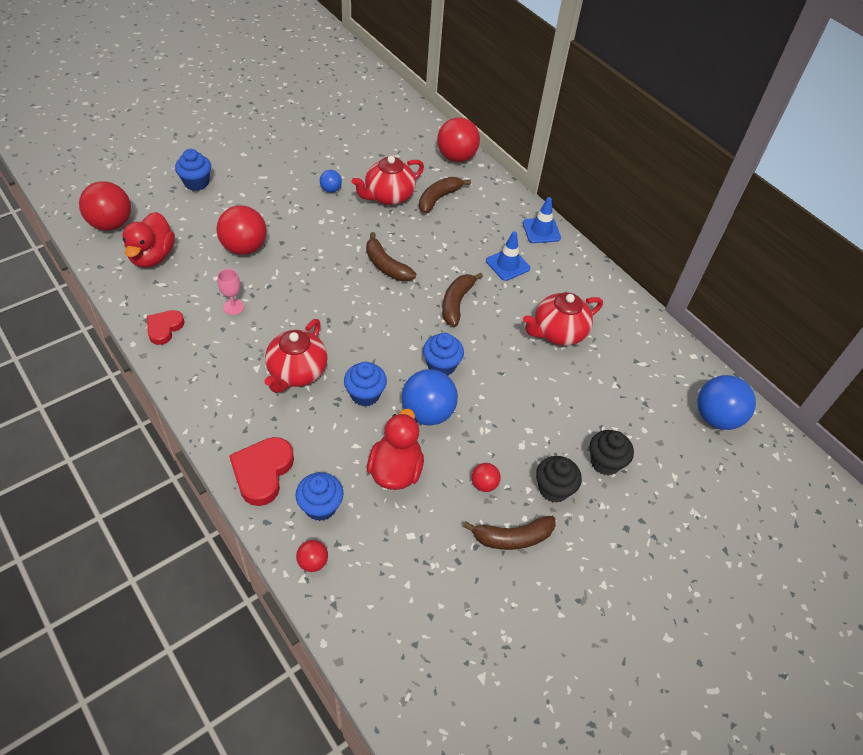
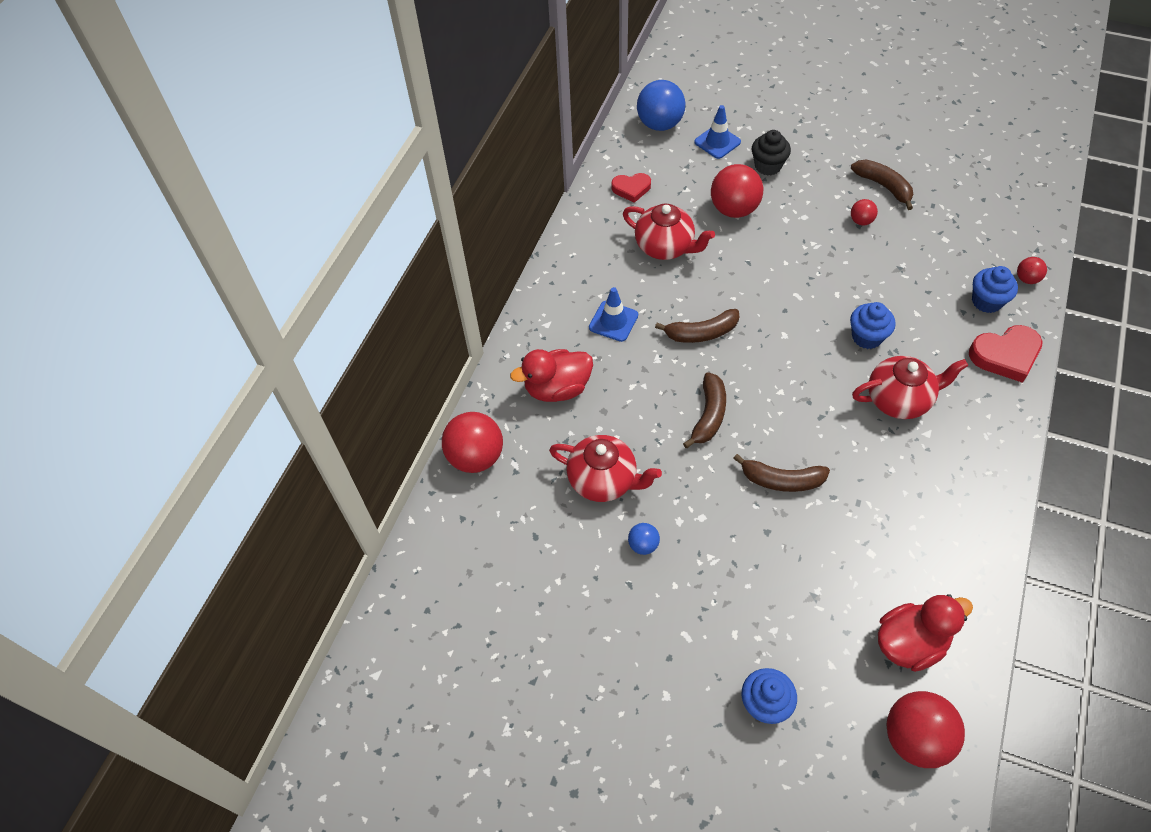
camera: 115 degrees left, 5 degrees up
red heart [147,310,184,345] -> red heart moved to [612,173,651,203]
red ball [217,205,266,255] -> red ball moved to [711,164,763,218]
pink goblet [217,269,244,315] -> none
red duck [367,409,424,490] -> red duck moved to [510,349,593,402]
blue ball [402,369,458,425] -> none
brown banana [419,177,471,213] -> brown banana moved to [733,454,830,492]
blue cupcake [423,333,464,375] -> none
blue traffic cone [523,197,561,243] -> blue traffic cone moved to [694,105,741,159]
black cupcake [536,456,582,503] -> none

